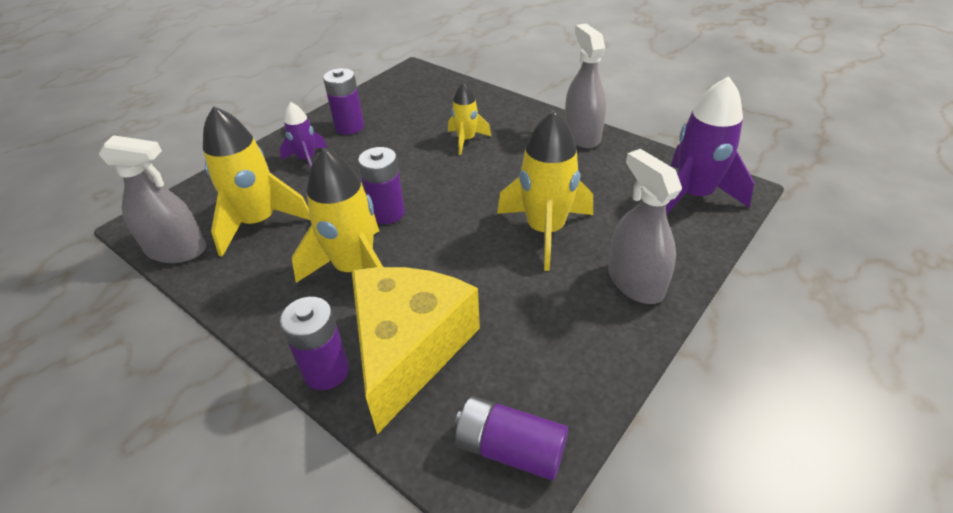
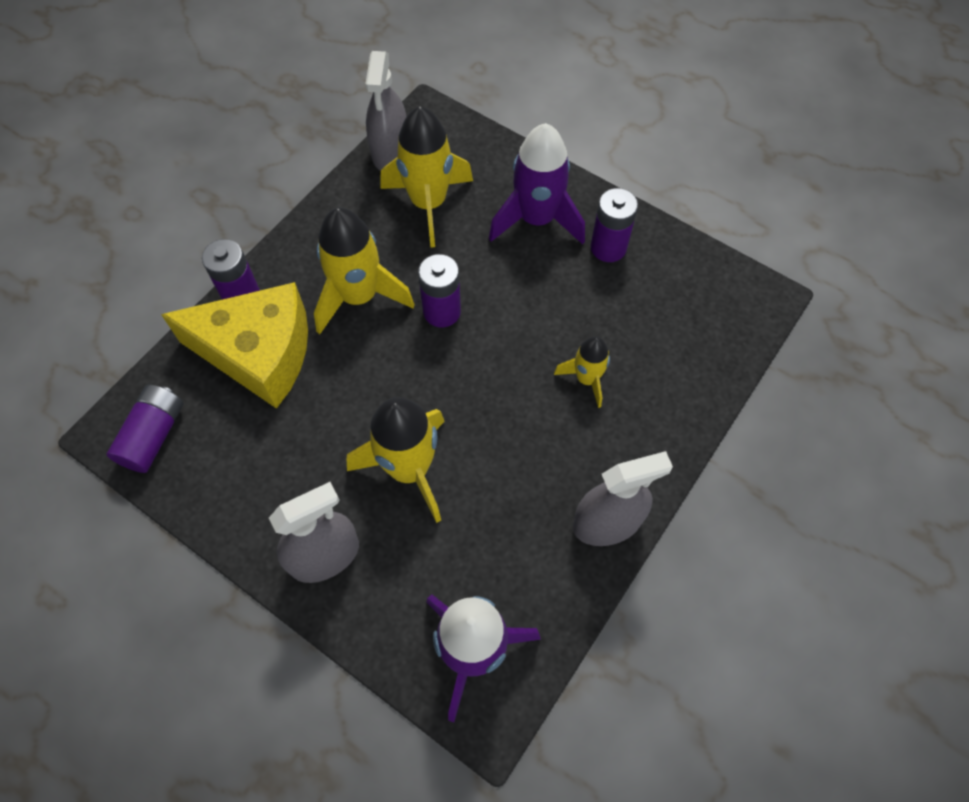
camera: 85 degrees right, 20 degrees up
purple rocket [280,102,327,169] -> purple rocket [489,123,585,245], size x1.78

